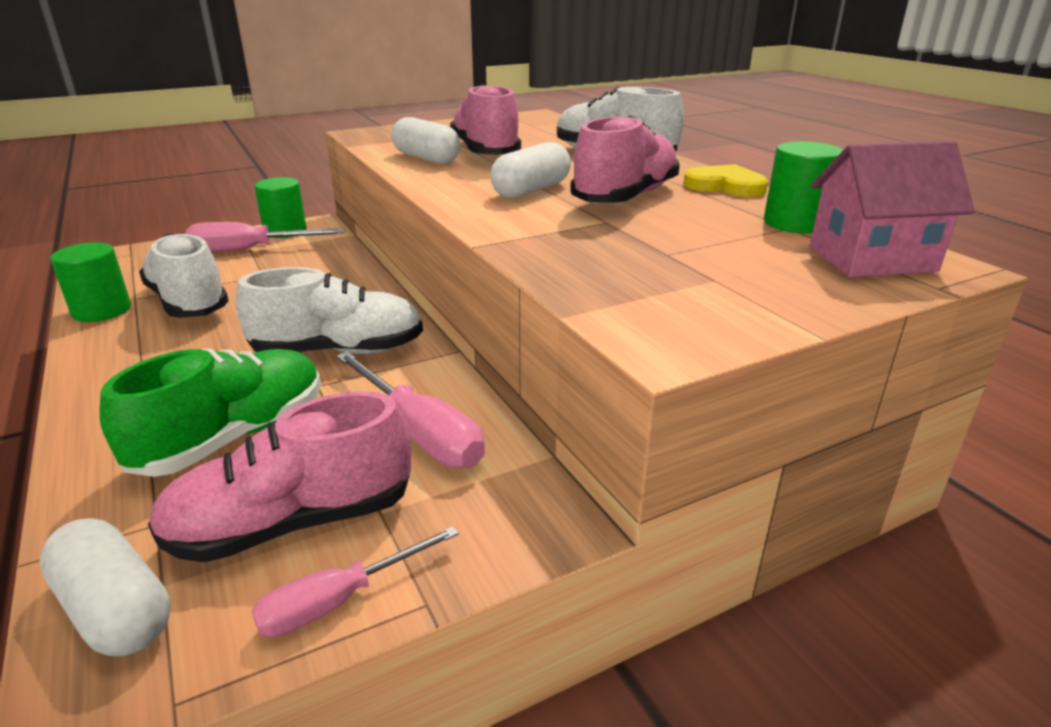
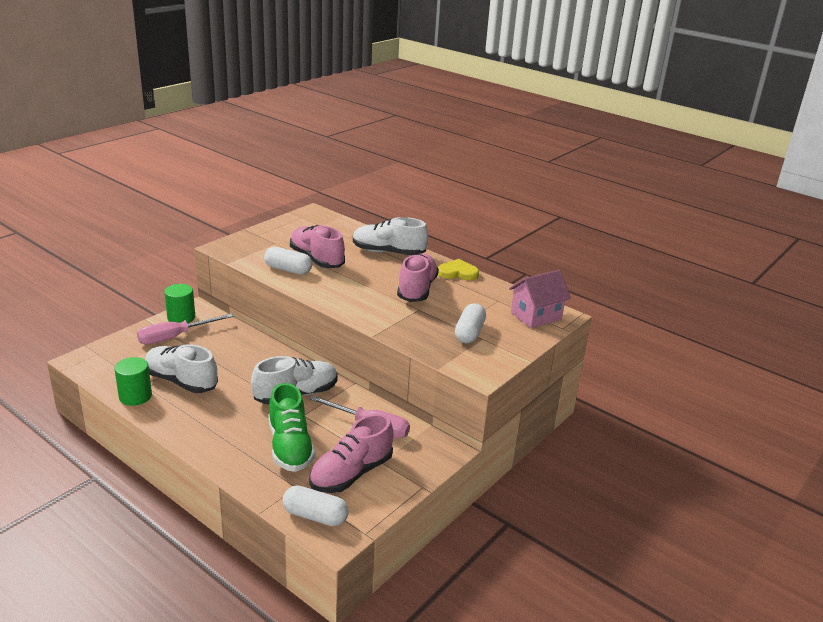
camera: 25 degrees left, 0 degrees up
green shoe [99,349,321,477] -> green shoe turned 150 degrees clockwise [268,383,315,472]
pink screwdriver [251,526,459,637] -> none
white capsule [490,142,571,198] -> white capsule moved to [455,303,486,343]
green cylinder [764,141,844,234] -> none

